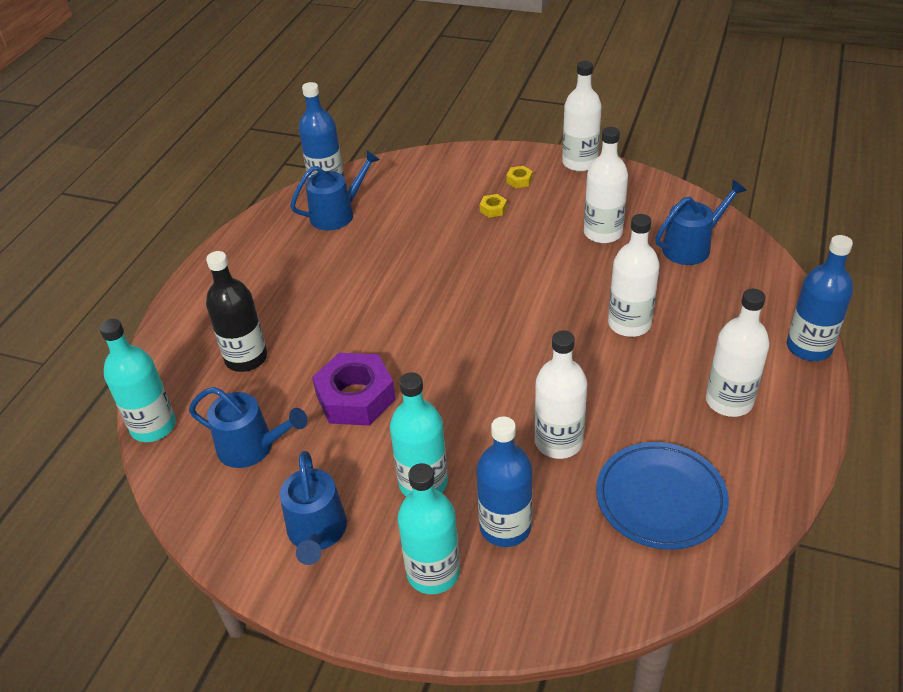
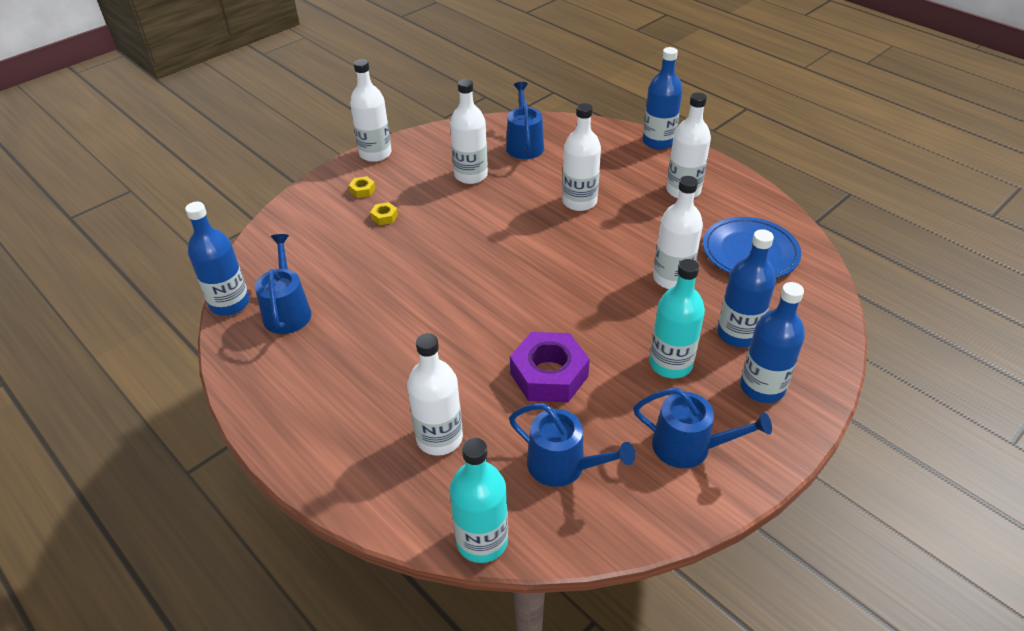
camera: 65 degrees left, 0 degrees up
blue watering can [189,387,308,468] -> blue watering can turned 75 degrees clockwise [509,403,635,487]
black bottle [206,251,267,372] -> white bottle [407,333,463,456]
turquoise bottle [397,463,460,594] -> blue bottle [740,282,805,403]

